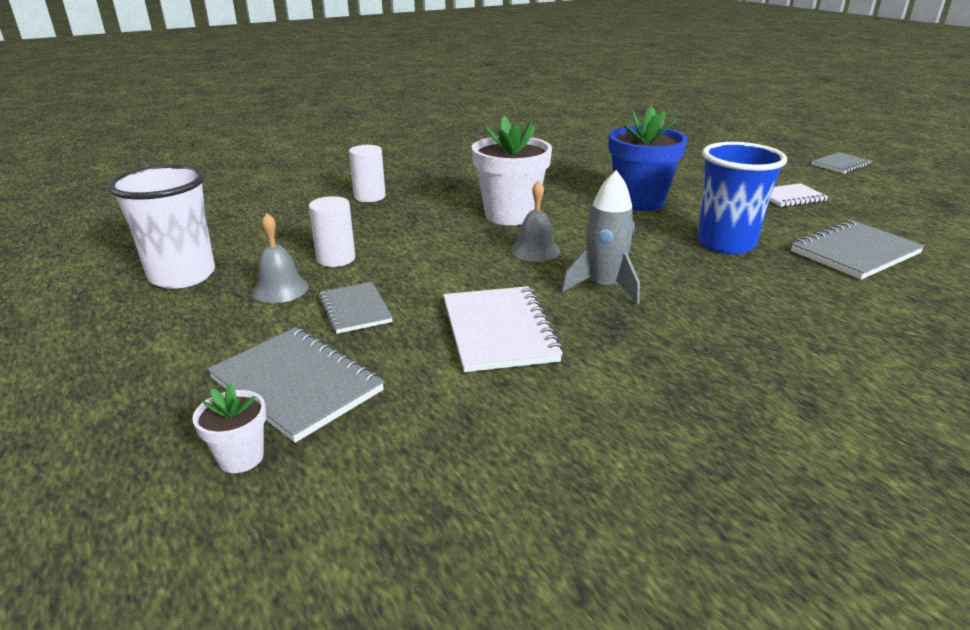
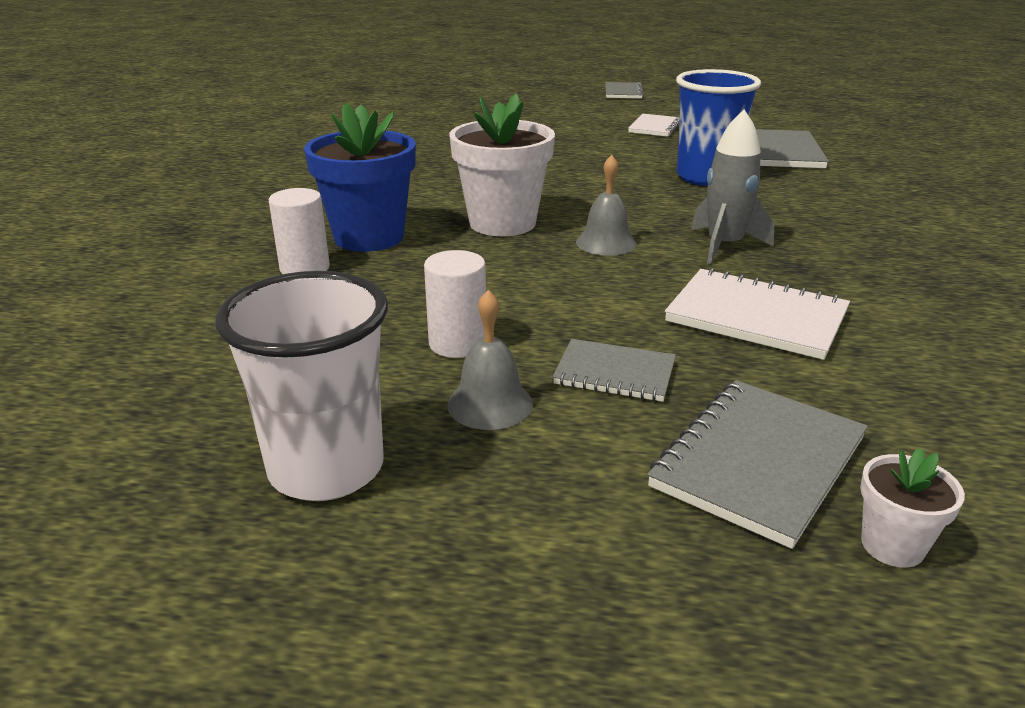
camera: 50 degrees left, 0 degrees up
grey notebook [207,327,384,443] -> grey notebook turned 45 degrees counterclockwise [647,380,868,549]
blue flower pot [608,106,687,211] -> blue flower pot moved to [304,103,416,252]

